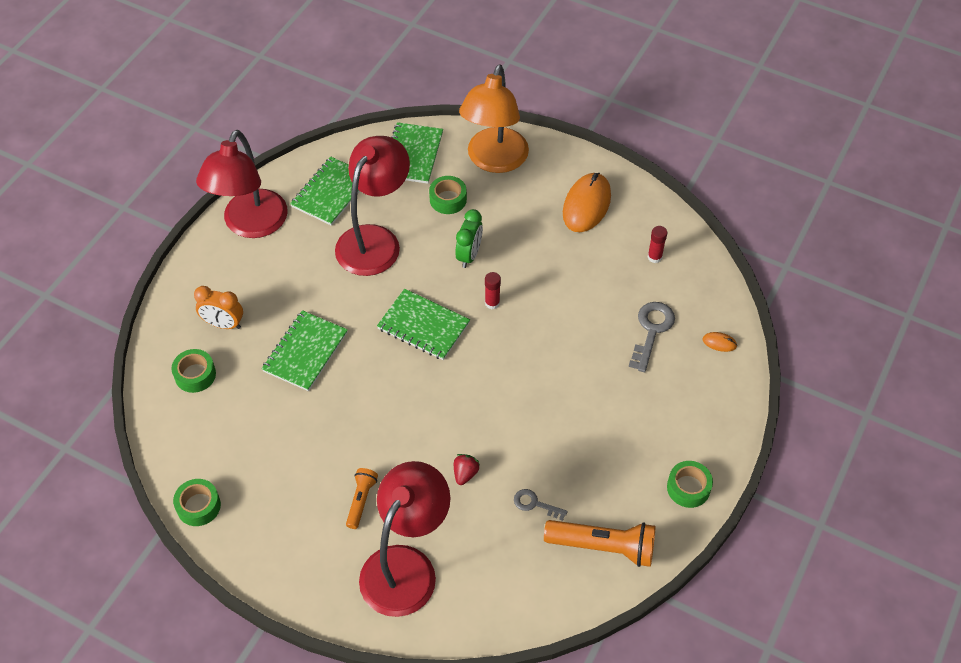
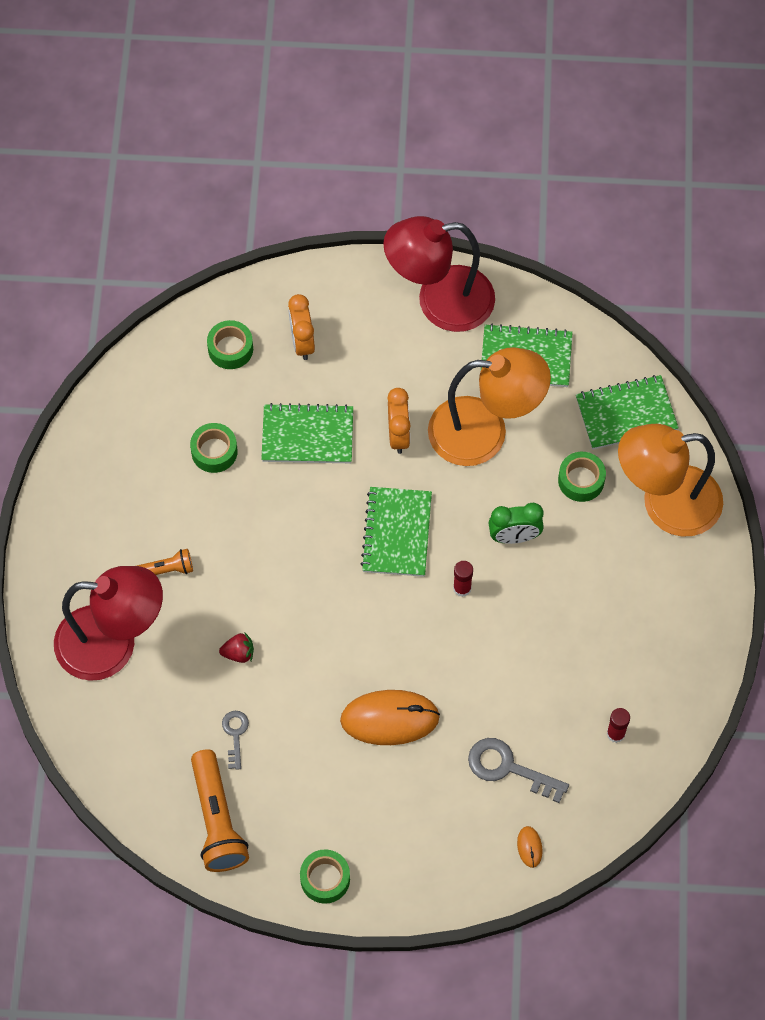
camera: 65 degrees right, 10 degrees up
green tape [173,479,221,526] -> green tape moved to [190,423,238,473]
red lamp [335,136,410,276] -> orange lamp [428,347,551,466]
orange mouse [563,173,611,232] -> orange mouse moved to [340,690,440,745]
grey key [629,302,675,372] -> grey key turned 150 degrees counterclockwise [468,738,569,803]
none -> orange clock [387,388,411,454]

